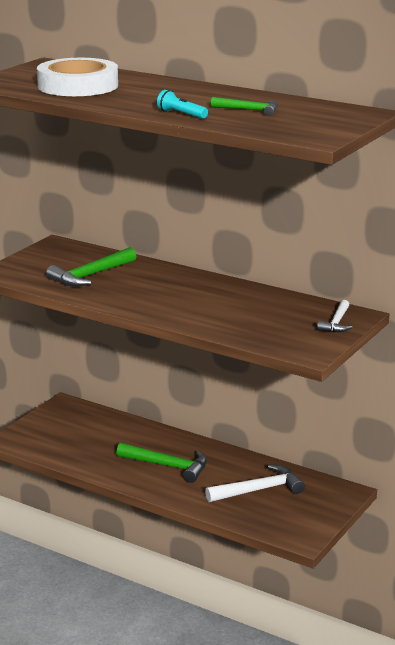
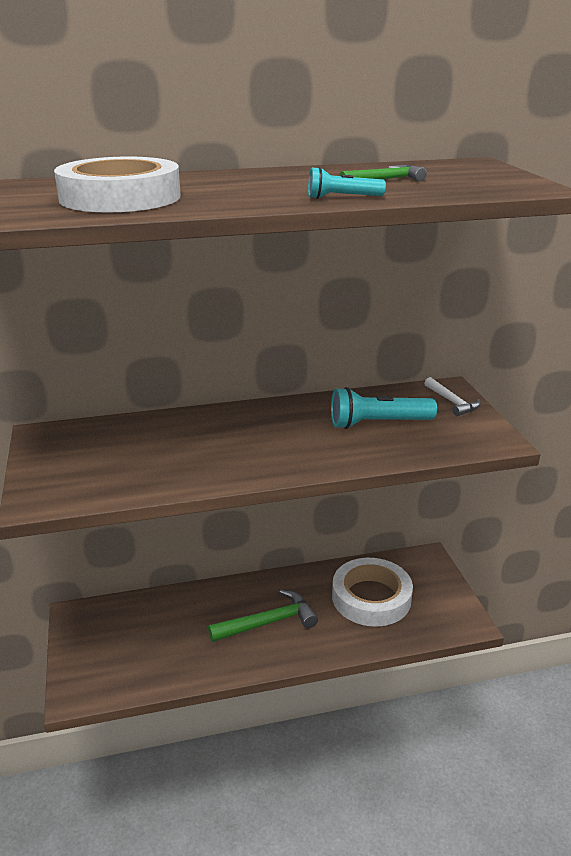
camera: 45 degrees left, 5 degrees up
green hammer [46,247,136,287] -> none
white hammer [205,465,305,502] -> white tape [332,558,413,627]
none -> turquoise flashlight [331,387,437,429]

